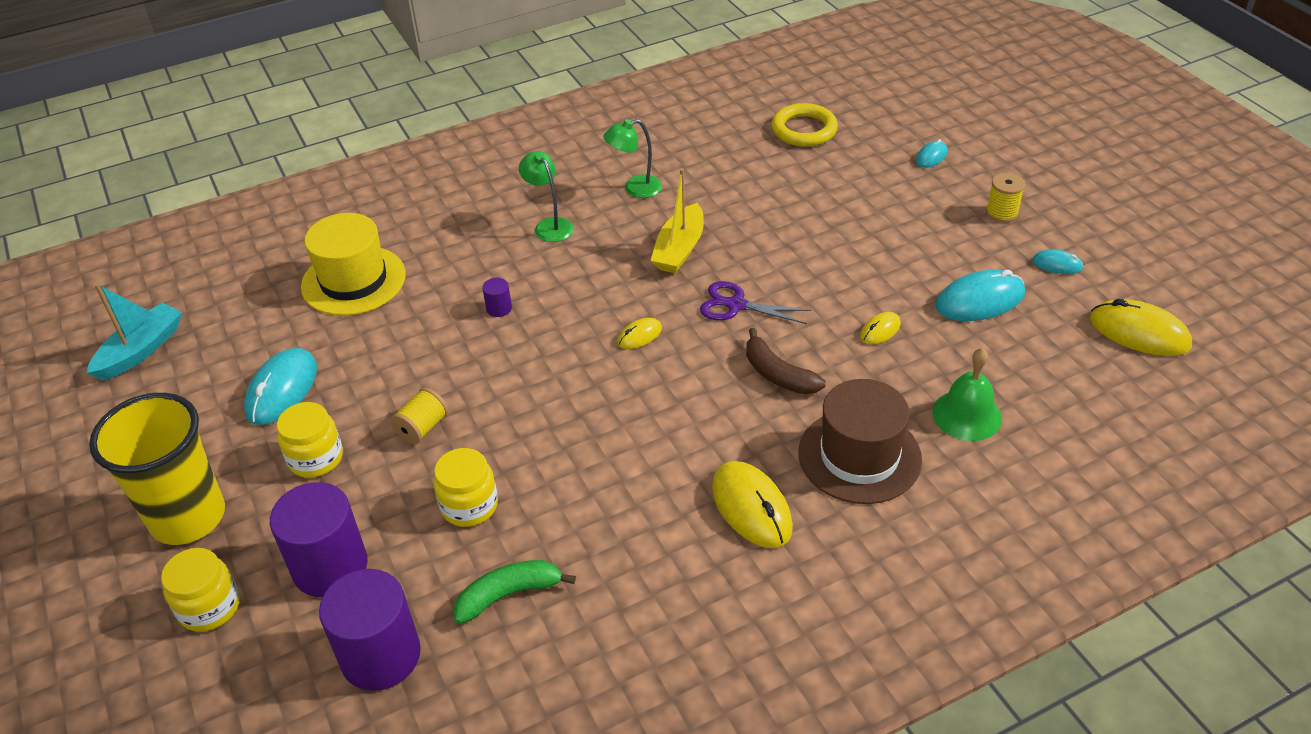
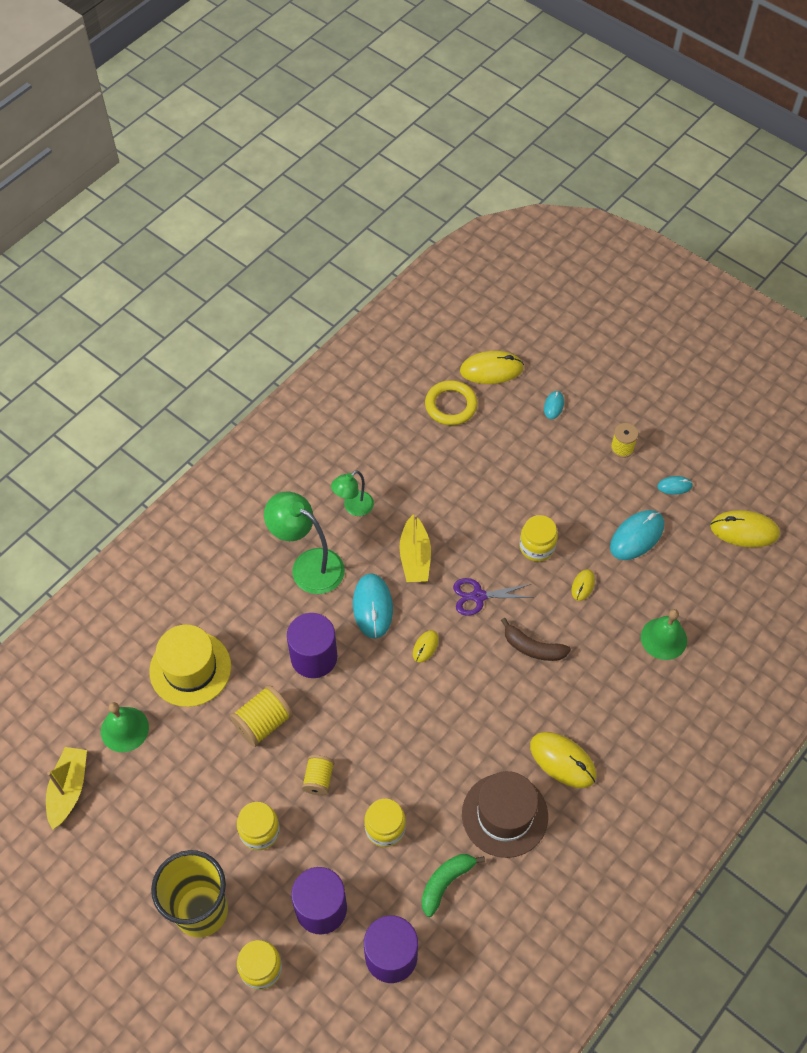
camera: 25 degrees left, 15 degrees up
turquoise boat [87,284,182,380] -> yellow boat [46,747,87,830]
turquoise mouse [244,348,317,425] -> turquoise mouse moved to [353,573,393,639]
purple cylinder [482,278,512,317] -> purple cylinder [287,613,337,678], size x2.39
green lamp [519,151,574,242] -> green lamp [264,492,345,594], size x1.72
brown hat [798,379,922,504] -> brown hat moved to [462,771,548,858]
none -> green bell [101,702,149,752]
none -> yellow spool [230,685,293,747]
none -> yellow mouse [460,351,524,384]
none -> yellow jar [520,515,558,562]

